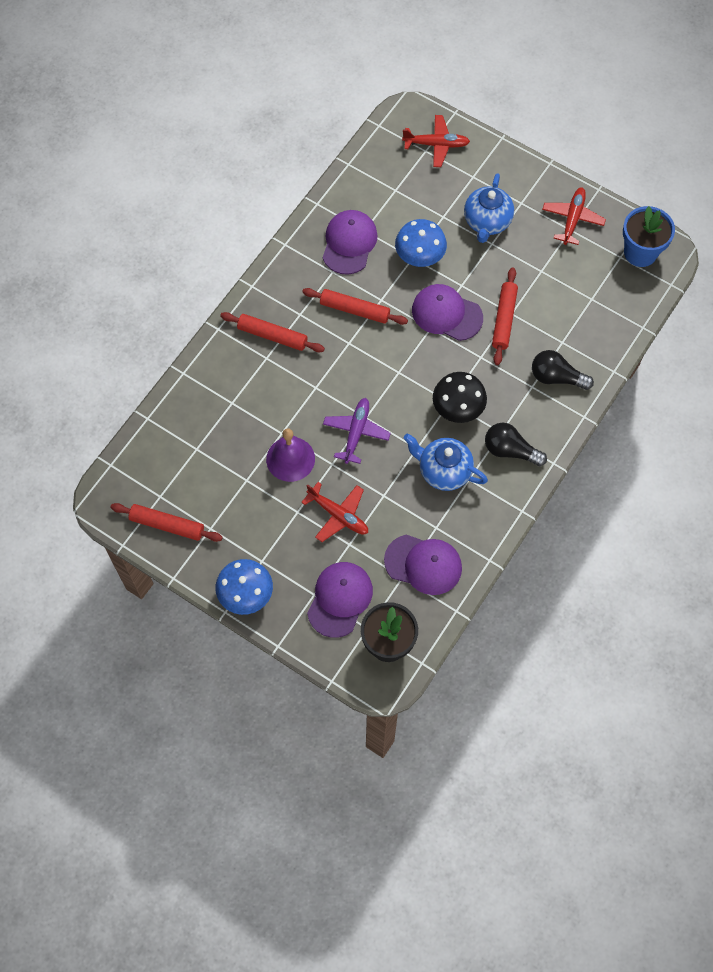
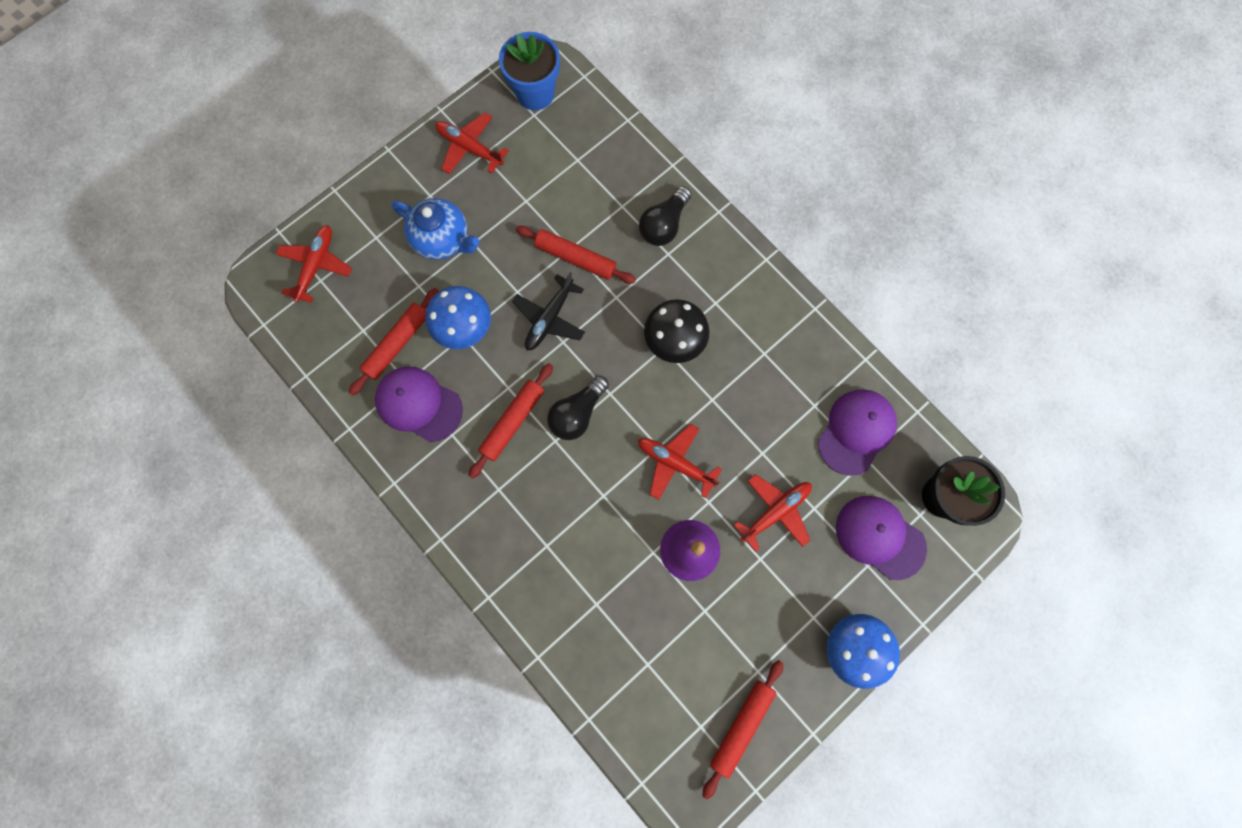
camera: 75 degrees left, 10 degrees up
red rolling pin [220,312,325,352] -> red rolling pin moved to [349,288,439,396]
purple plane [323,398,391,464] -> red plane [638,424,722,500]
blue teapot [404,433,488,491] -> none
purple cap [412,284,483,341] -> black plane [512,272,585,350]
black light bulb [485,423,547,466] -> black light bulb moved to [547,375,609,440]

